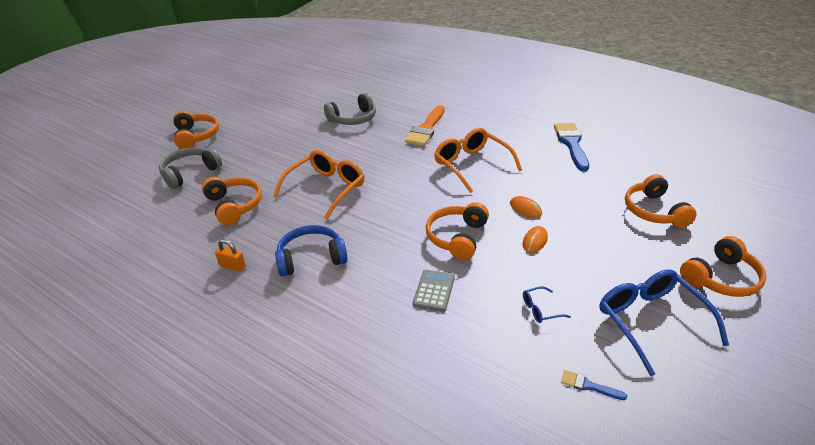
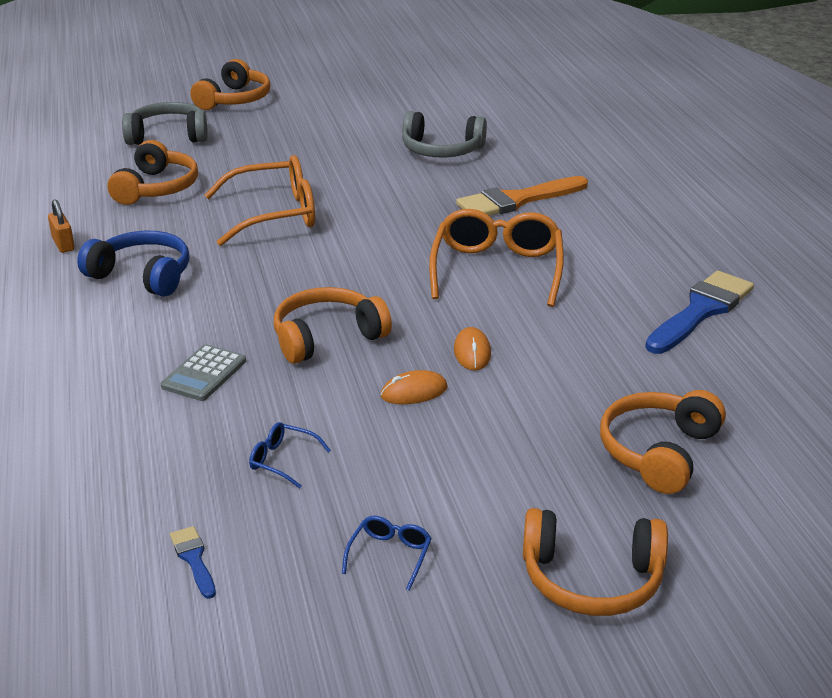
camera: 40 degrees right, 5 degrees down
grey calculator [413,270,455,312] -> grey calculator turned 150 degrees clockwise [161,344,246,401]
blue glasses [599,269,729,376] -> blue glasses [342,516,432,591], size x0.43

